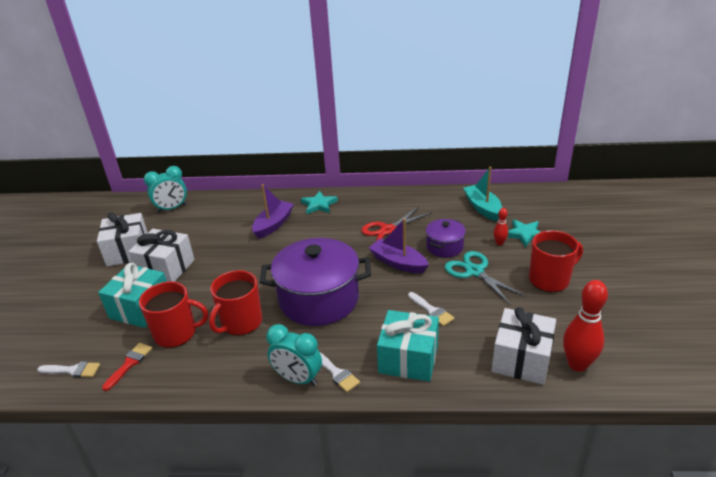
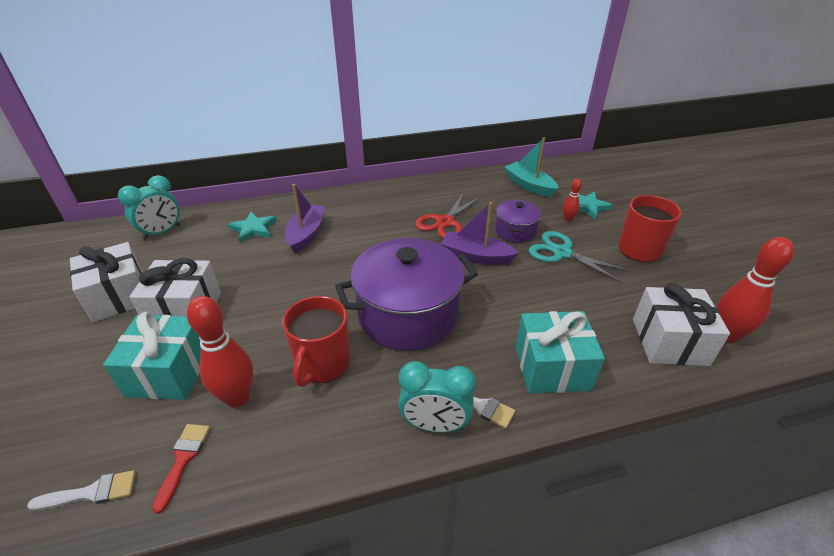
camera: 20 degrees left, 5 degrees up
red mug [139,282,208,348] -> red bowling pin [187,296,253,408]
turquoise star [301,191,338,214] -> turquoise star moved to [228,212,277,243]
white brush [408,292,455,326] -> none

